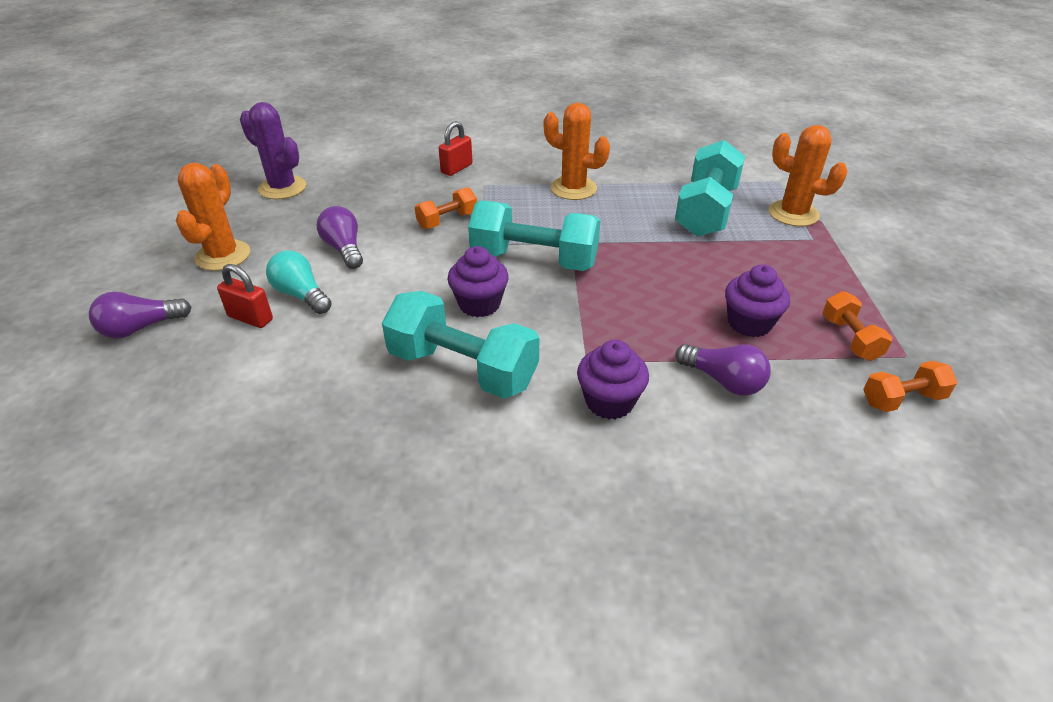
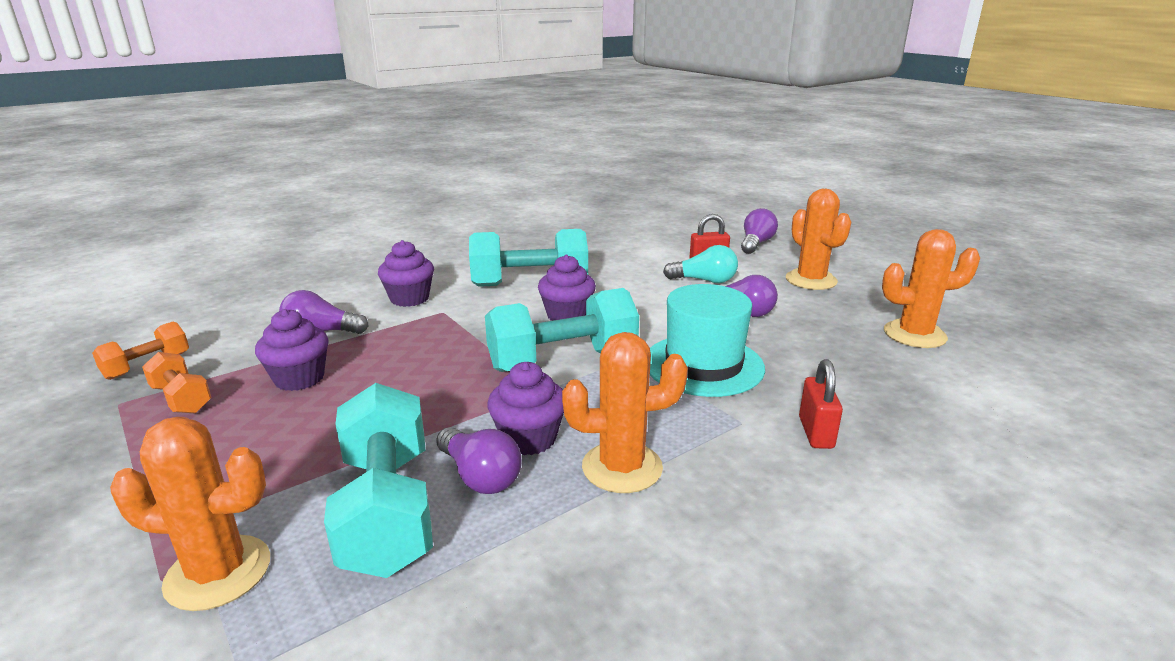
camera: 145 degrees right, 15 degrees down
purple cactus [240,102,306,199] -> orange cactus [882,229,980,348]
orange dumbbell [415,187,477,229] -> turquoise hat [650,284,765,397]
none -> purple light bulb [436,427,522,494]
none -> purple cupcake [487,362,564,455]

